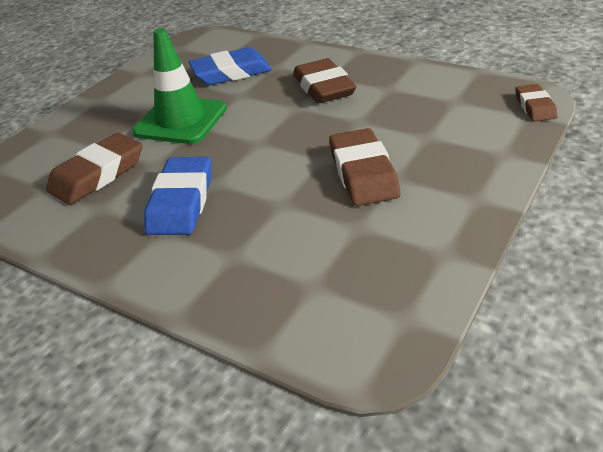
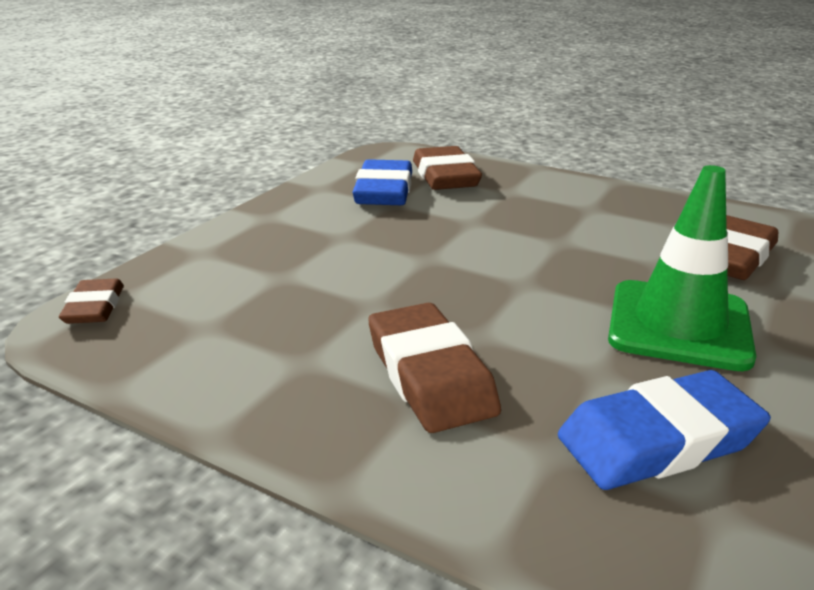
camera: 175 degrees right, 10 degrees down
blue eraser [144,157,212,235] -> blue eraser moved to [352,159,412,205]
brown eraser [329,128,400,206] -> brown eraser moved to [413,146,482,190]

